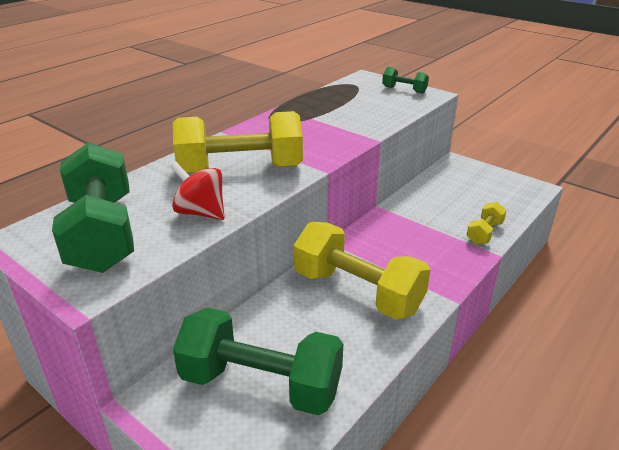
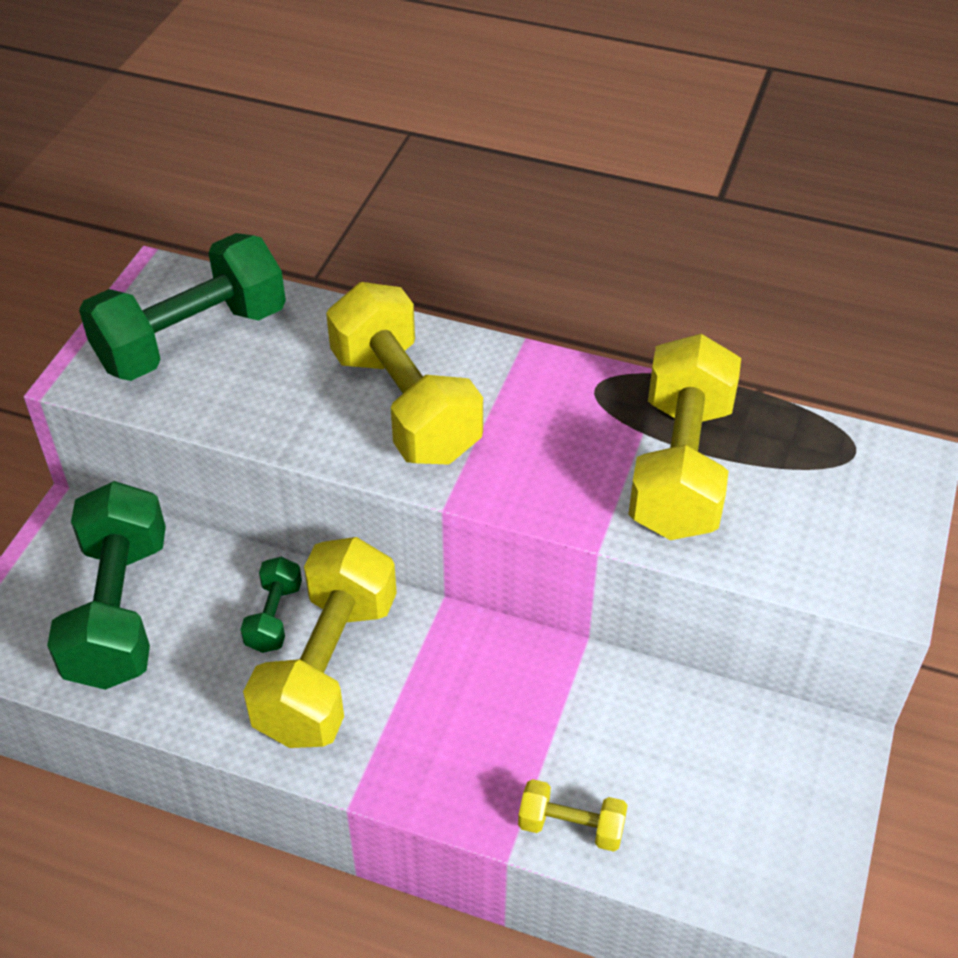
camera: 70 degrees right, 15 degrees up
red spinning top [170,162,224,220] -> none
green dumbbell [382,67,429,94] -> green dumbbell moved to [240,557,302,653]
none -> yellow dumbbell [628,334,741,540]

